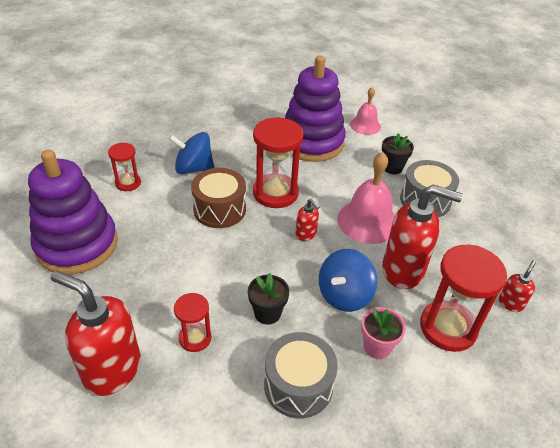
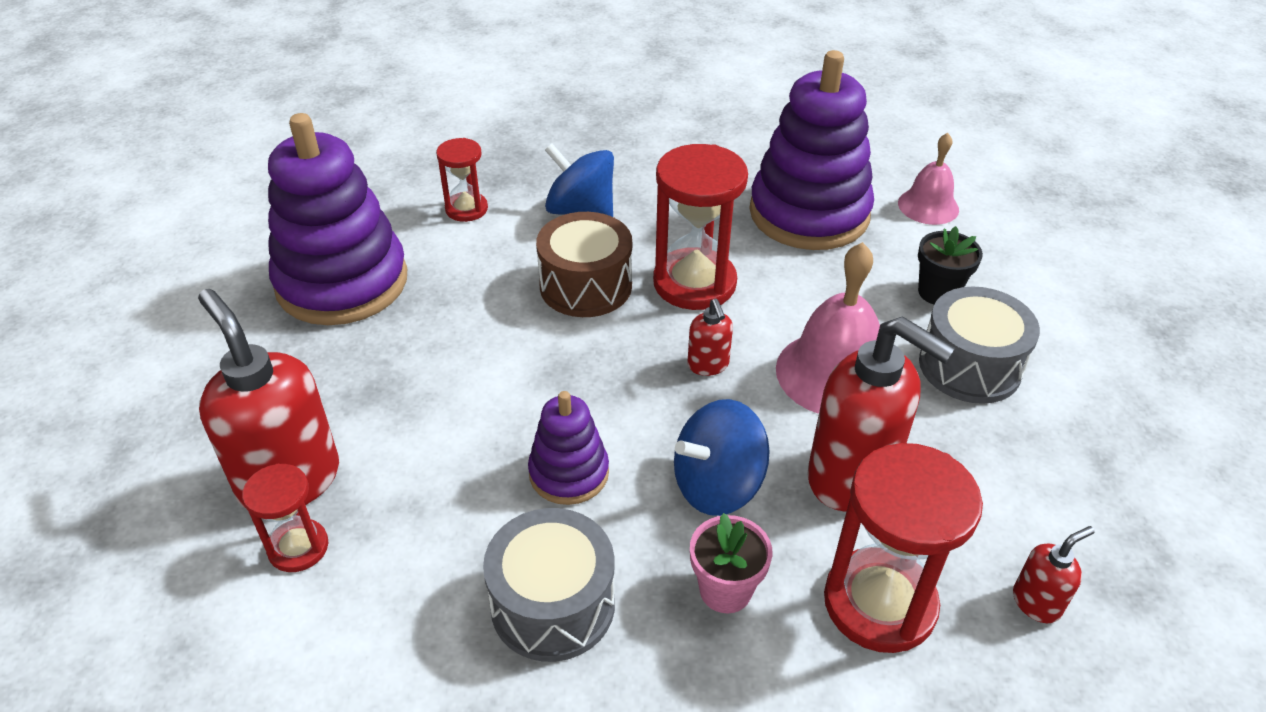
camera: 25 degrees right, 0 degrees up
red hourglass [174,293,212,352] -> red hourglass moved to [242,464,328,572]
black flower pot [248,273,289,325] -> purple stacking toy [528,391,609,505]

